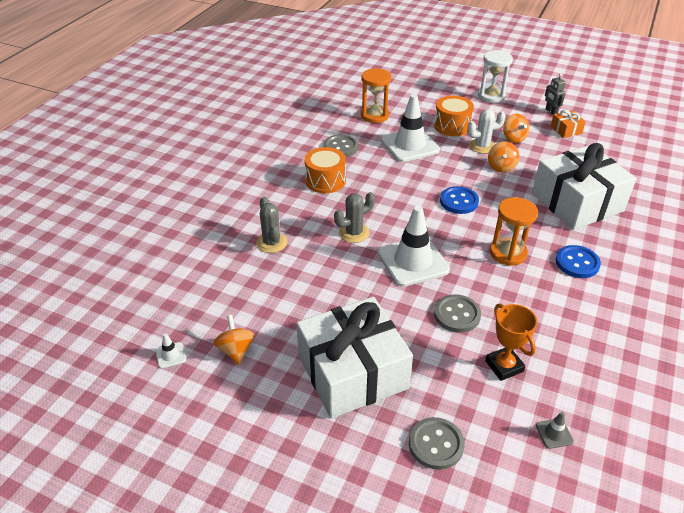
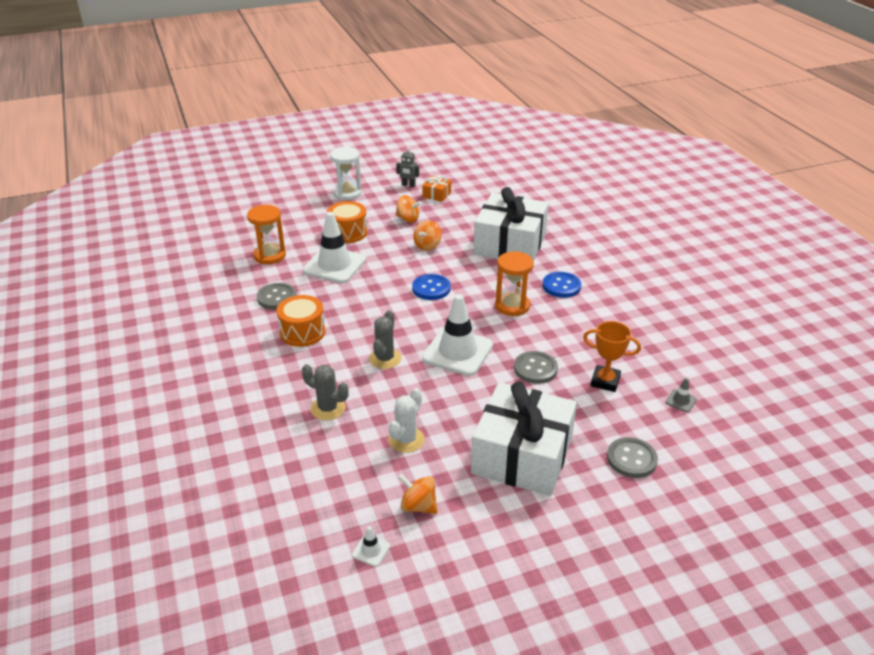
camera: 45 degrees left, 5 degrees down
white cactus [467,109,506,154] -> white cactus moved to [388,388,425,453]
orange spinning top [488,141,520,172] -> orange spinning top turned 60 degrees clockwise [413,220,442,251]

